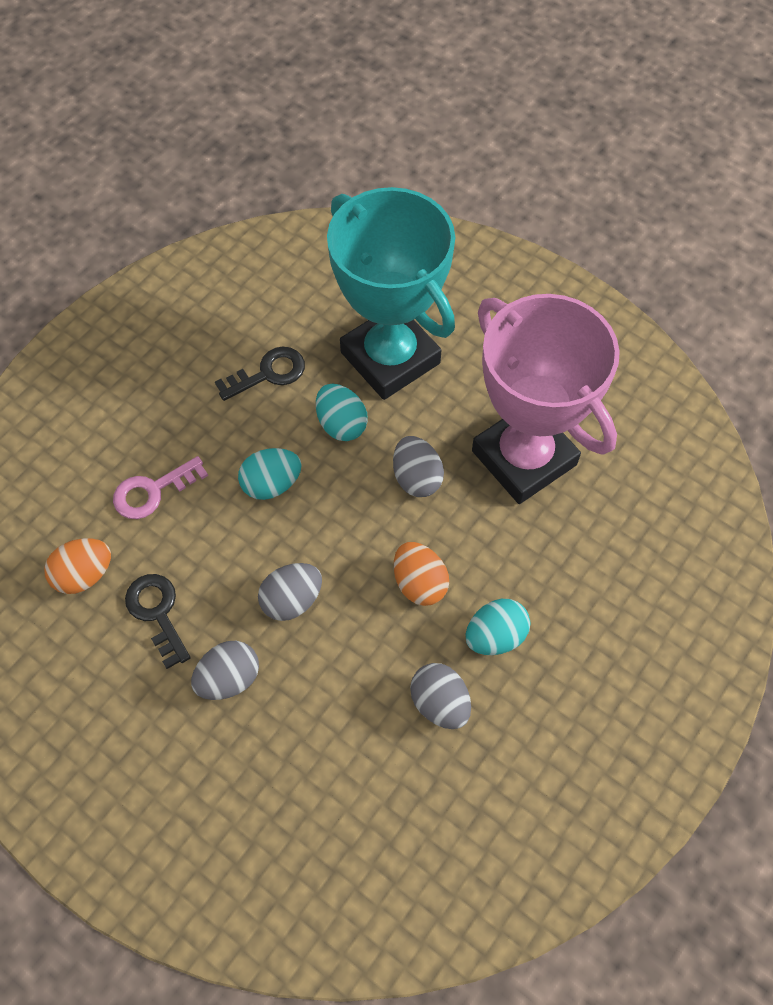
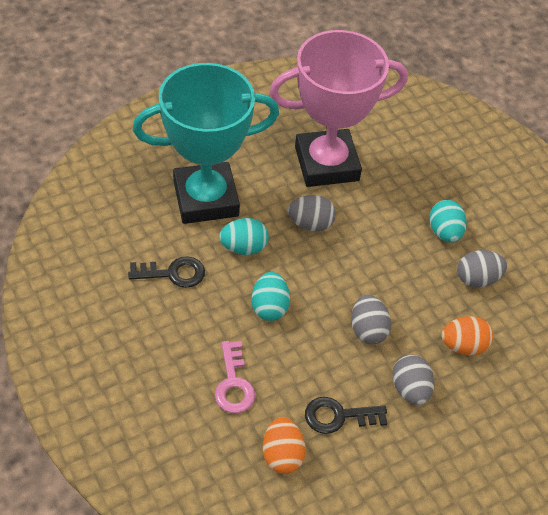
camera: 70 degrees left, 10 degrees down
black key [215,347,305,401] -> black key turned 90 degrees clockwise [128,257,205,288]
orange egg [394,542,449,606] -> orange egg moved to [441,316,493,355]

